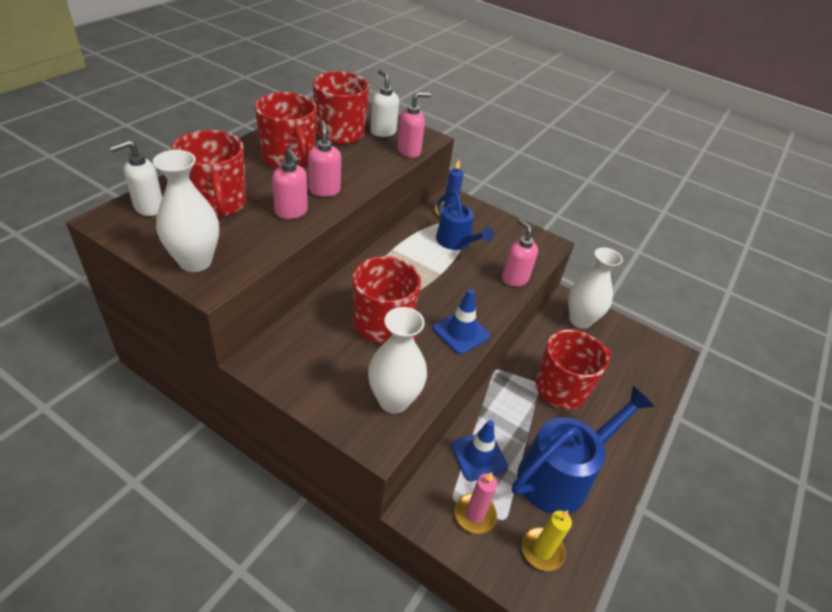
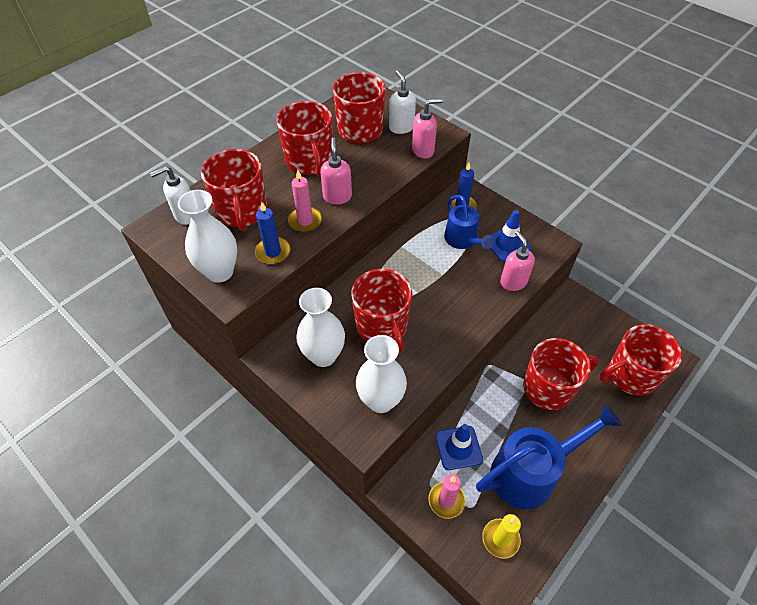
camera: 15 degrees right, 10 degrees up
pink soap dispenser [272,148,308,219] -> pink candle [288,170,322,232]
blue traffic cone [433,289,490,354] -> blue traffic cone moved to [490,210,531,262]
white vase [568,247,623,329] -> white vase moved to [296,288,345,367]
none -> blue candle [255,202,291,264]
none -> red mug [599,324,682,396]

